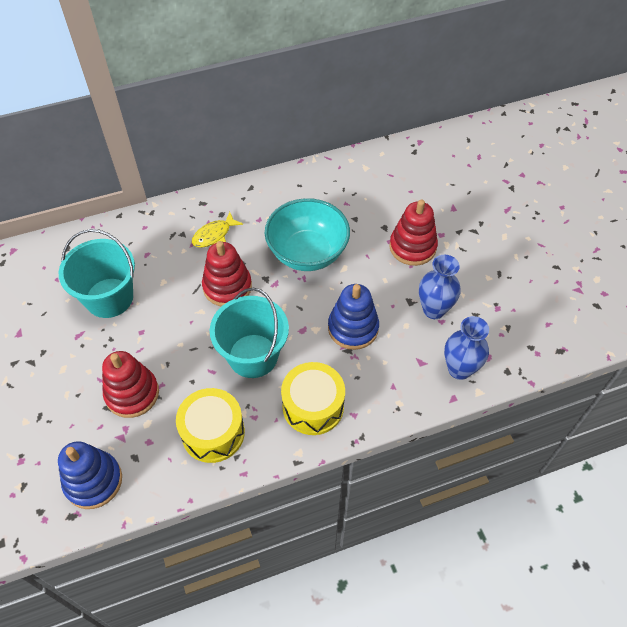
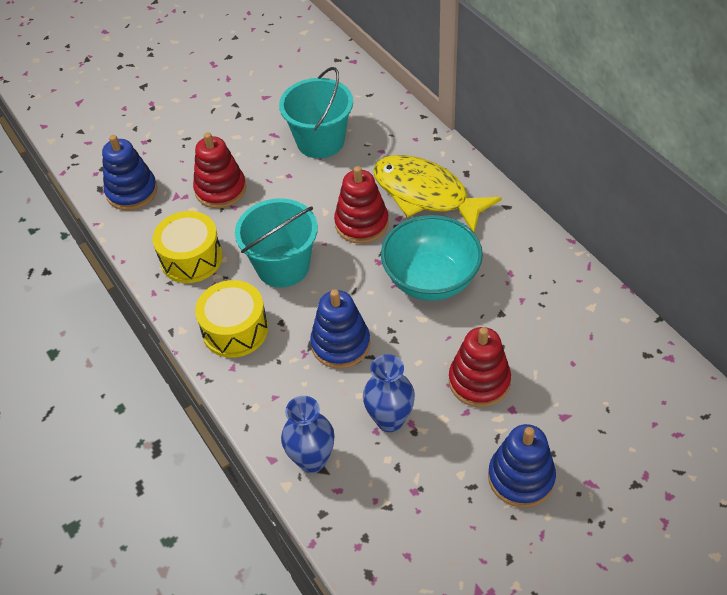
camera: 80 degrees right, 5 degrees down
yellow fish [192,212,243,248] -> yellow fish [373,155,502,232], size x2.14
none -> blue stacking toy [488,424,556,508]

